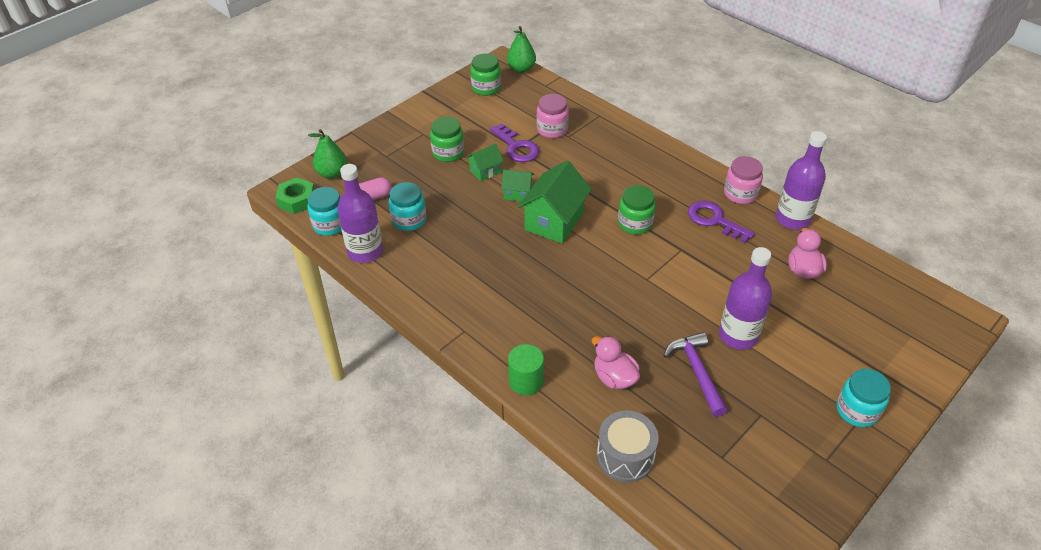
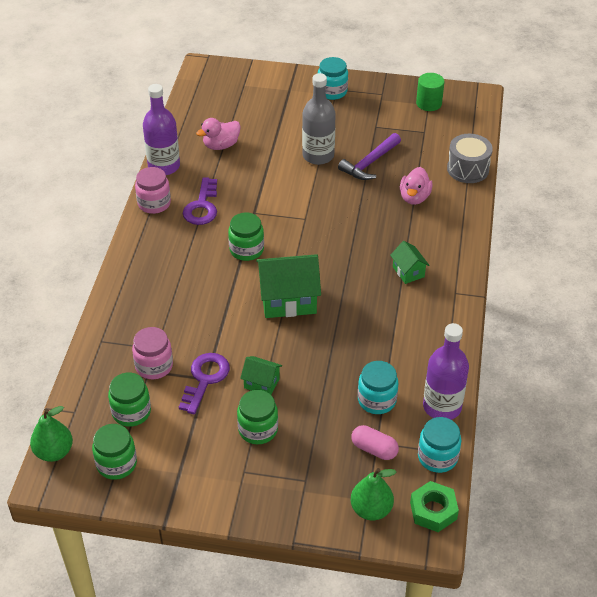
camera: 125 degrees left, 0 degrees up
green house [501,169,534,201] -> green house moved to [390,241,430,284]
green cylinder [508,344,544,395] -> green cylinder moved to [416,73,445,111]
purple bottle [719,247,772,350] -> grey bottle [302,73,336,165]
none -> green jar [108,373,151,427]

